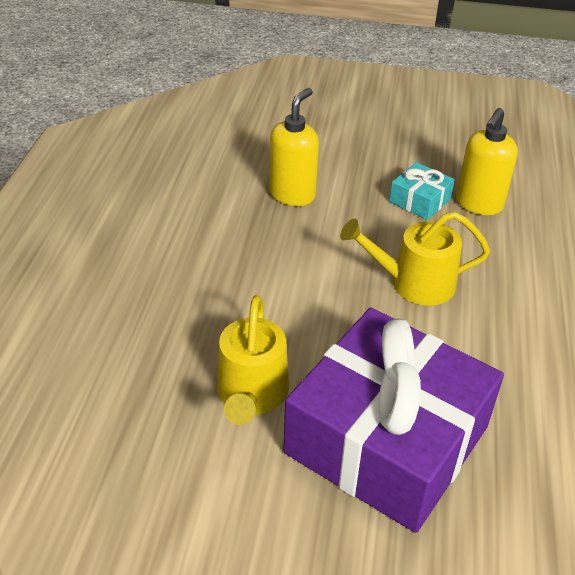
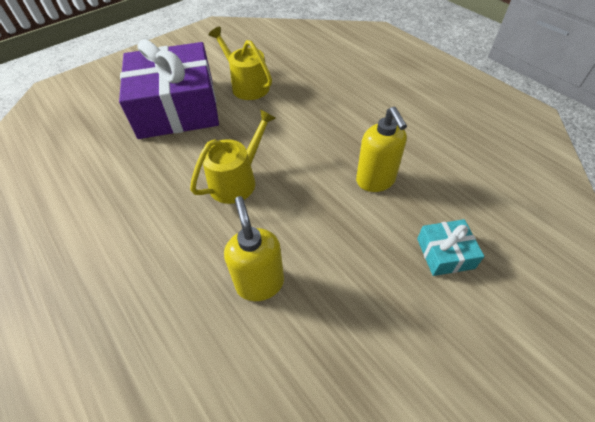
camera: 135 degrees right, 10 degrees up
turquoise gift [389,162,455,220] -> turquoise gift moved to [417,219,485,276]

